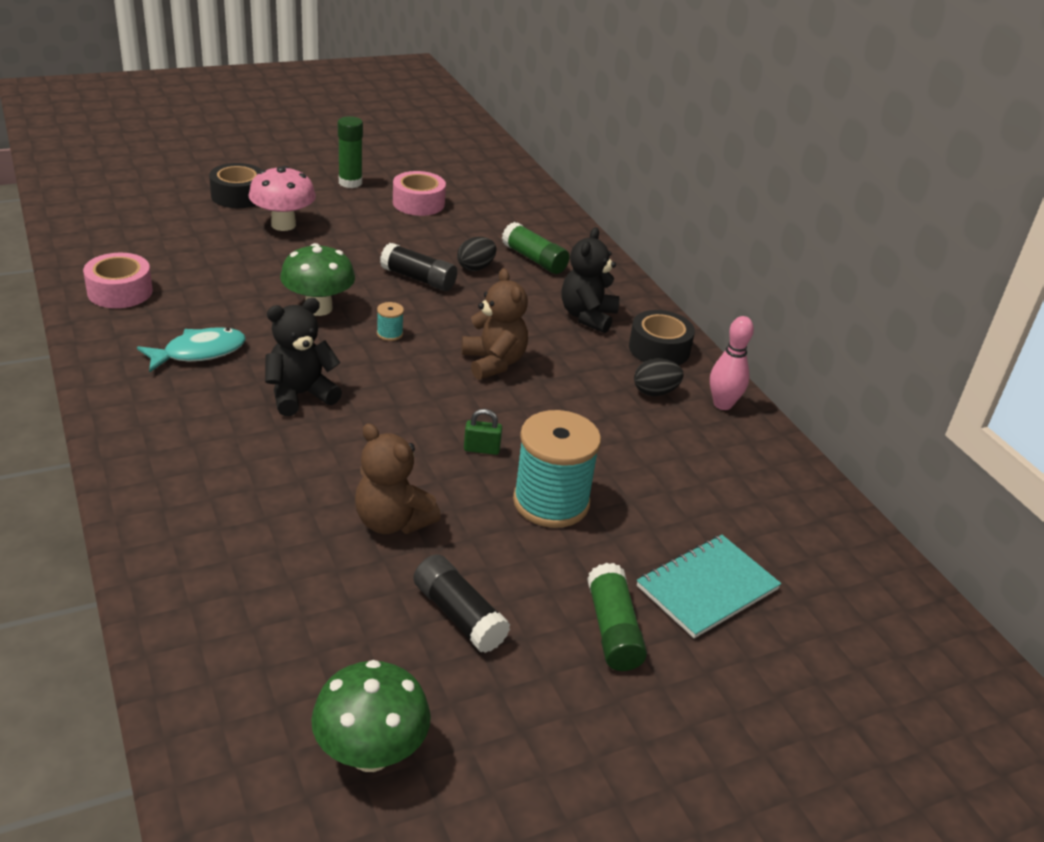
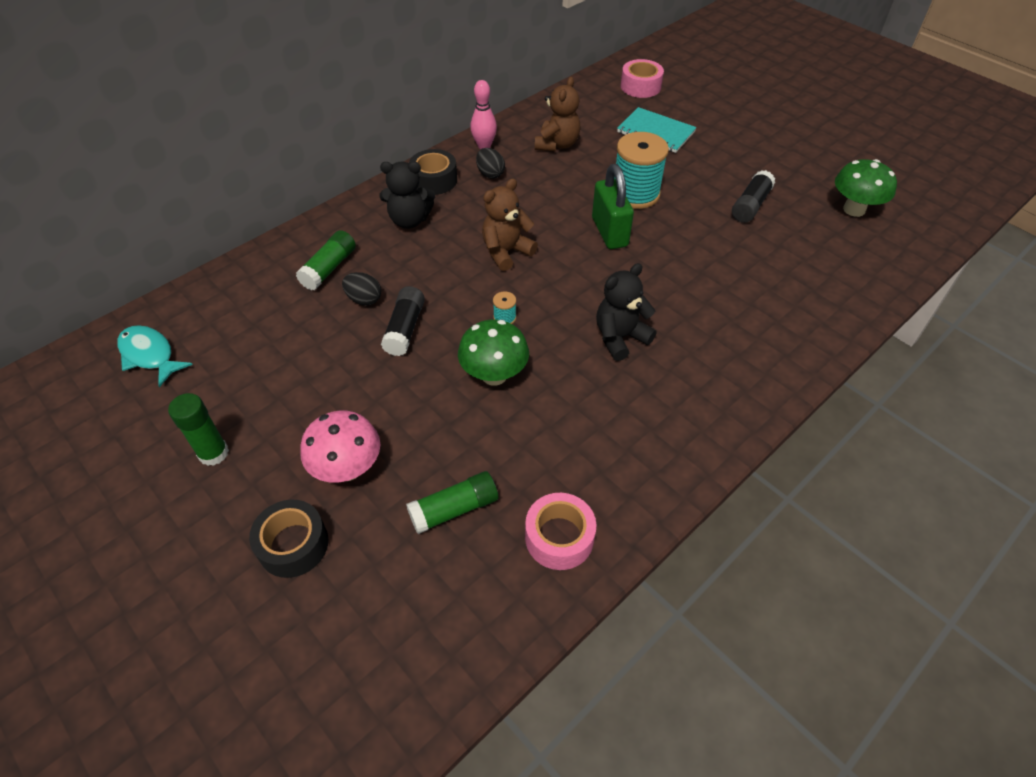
camera: 105 degrees left, 15 degrees up
turquoise fish [137,327,246,373] -> turquoise fish moved to [117,325,193,387]
black teddy bear [265,298,342,416] -> black teddy bear turned 105 degrees clockwise [596,263,657,361]
brown teddy bear [355,423,441,534] -> brown teddy bear moved to [535,77,581,151]
pink tape [393,171,446,216] -> pink tape moved to [621,59,664,98]
green padlock [464,409,502,455] -> green padlock [592,164,634,249], size x2.17
green glue stick [587,563,647,671] -> green glue stick moved to [406,471,498,534]

